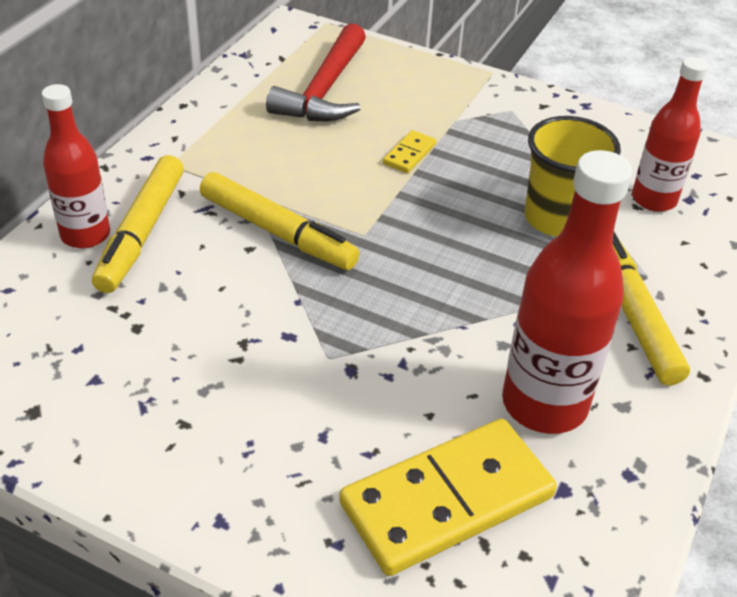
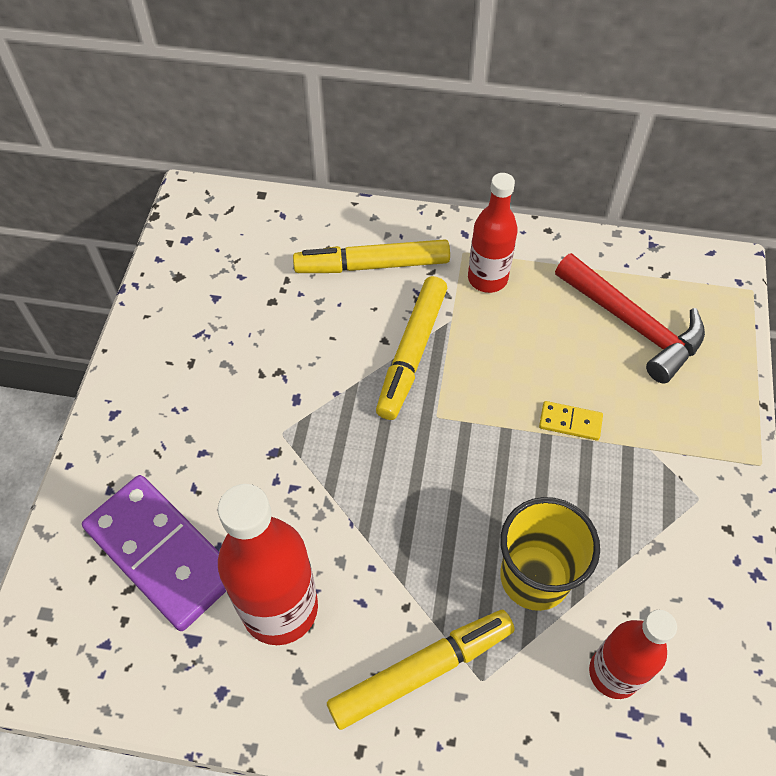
camera: 75 degrees right, 15 degrees up
red bottle [42,84,110,248] -> red bottle moved to [468,173,518,293]
red hammer [266,23,366,121] -> red hammer turned 135 degrees counterclockwise [555,253,705,383]
yellow domino [339,418,557,576] -> purple domino [82,475,226,631]

